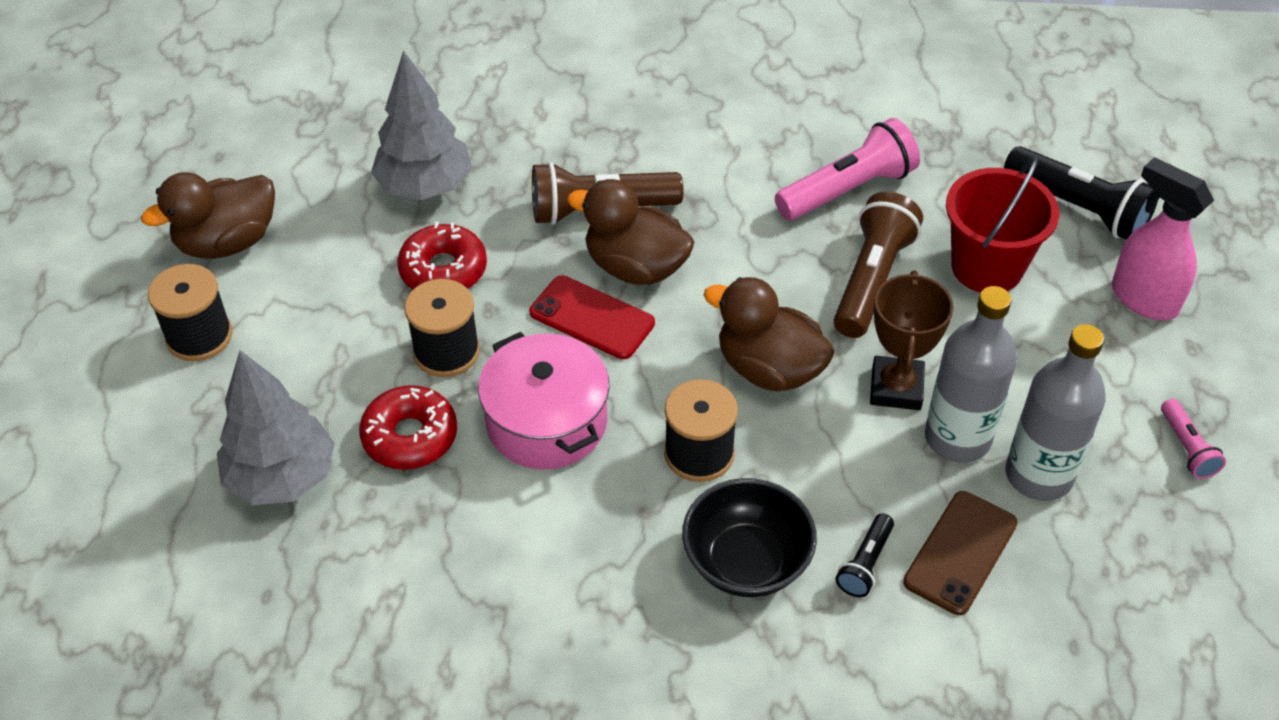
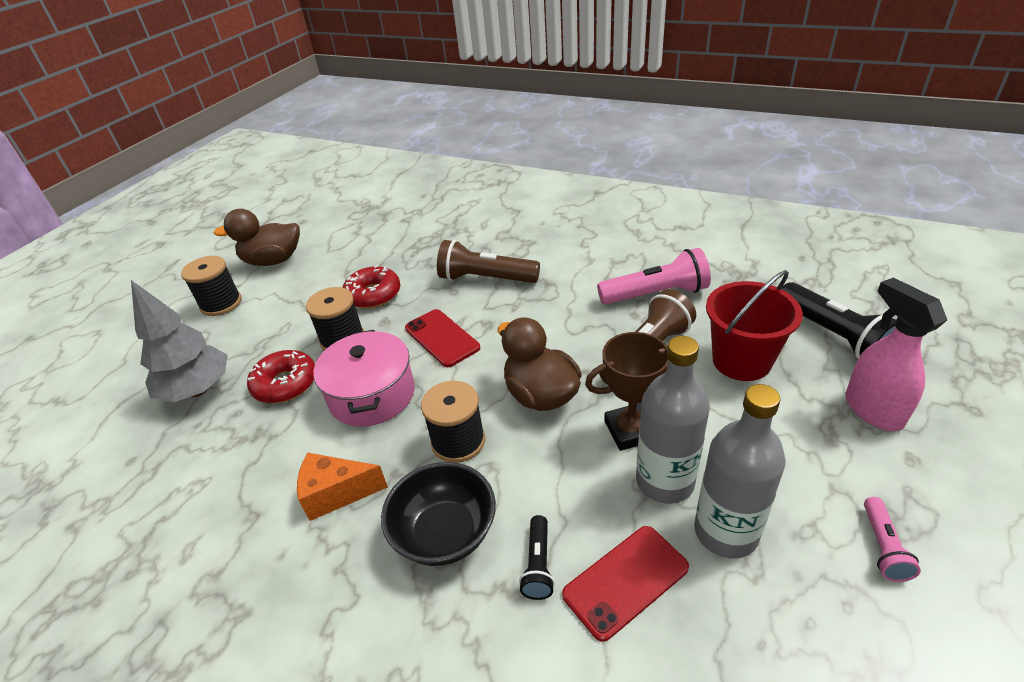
camera: 25 degrees right, 10 degrees down
grey tree [371,50,472,200] -> none
brown duck [567,179,694,285] -> none
black flashlight [836,513,894,597] -> black flashlight turned 45 degrees counterclockwise [519,515,555,600]
brown trophy [870,270,954,410] -> brown trophy turned 45 degrees clockwise [585,332,668,451]
brown phone [903,491,1018,615] -> red phone [562,526,689,642]
none -> orange cheese [297,453,388,521]

